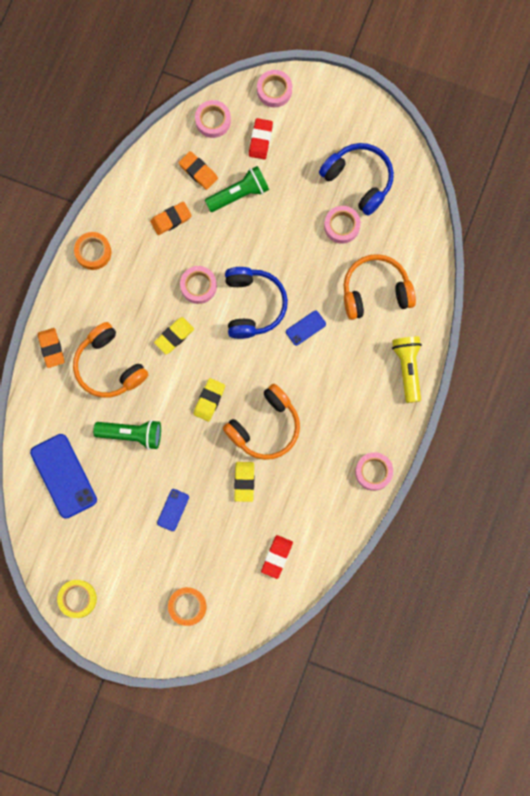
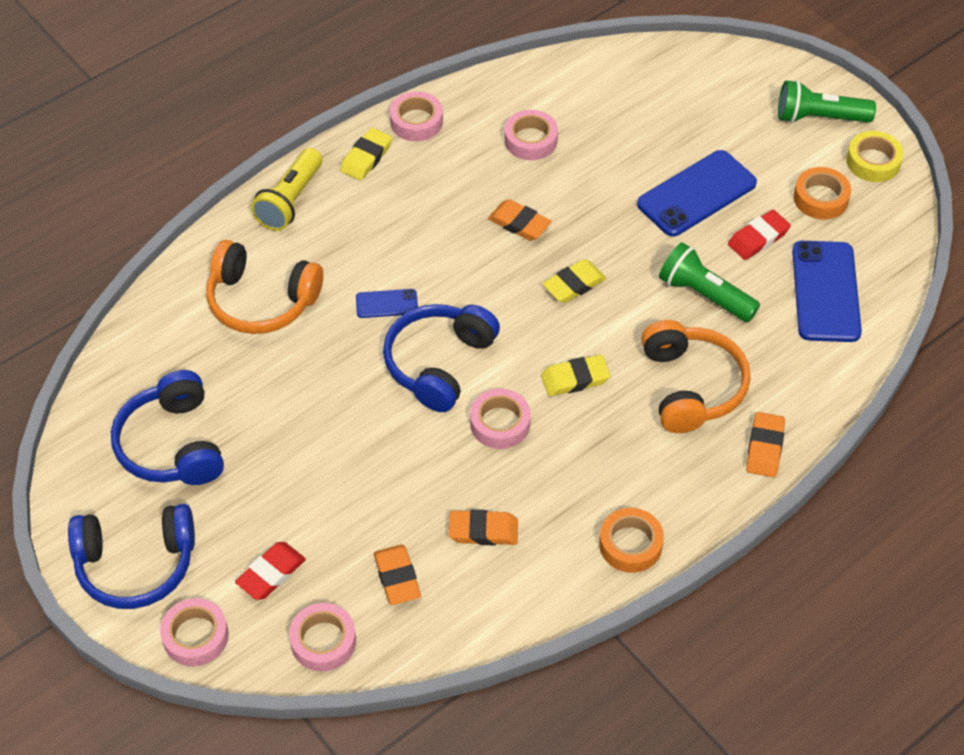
camera: 150 degrees left, 25 degrees down
blue phone [157,489,189,531] -> blue phone [637,150,757,237], size x2.02
orange tape [168,587,207,626] -> orange tape moved to [794,167,851,220]
green flashlight [205,166,269,212] -> green flashlight moved to [778,80,876,123]
orange headphones [223,384,300,460] -> orange eraser [488,199,552,241]
yellow eraser [234,462,254,502] -> yellow eraser moved to [340,128,392,181]
red eraser [261,535,293,579] -> red eraser moved to [728,210,791,260]
pink tape [324,206,361,244] -> pink tape moved to [504,110,558,160]
none -> blue headphones [68,504,195,609]

